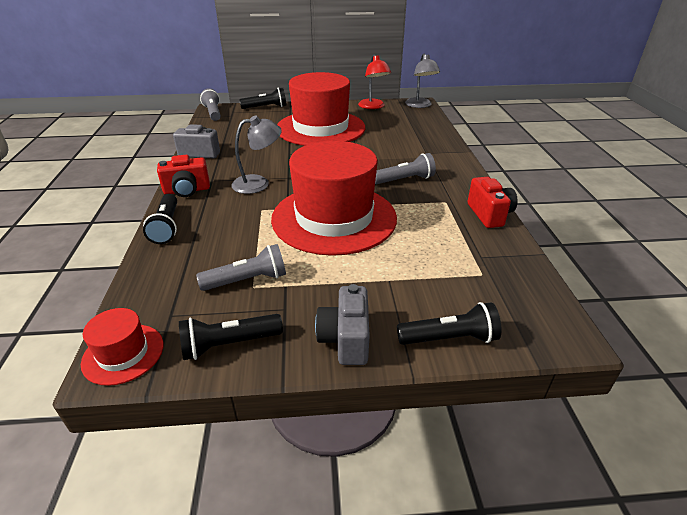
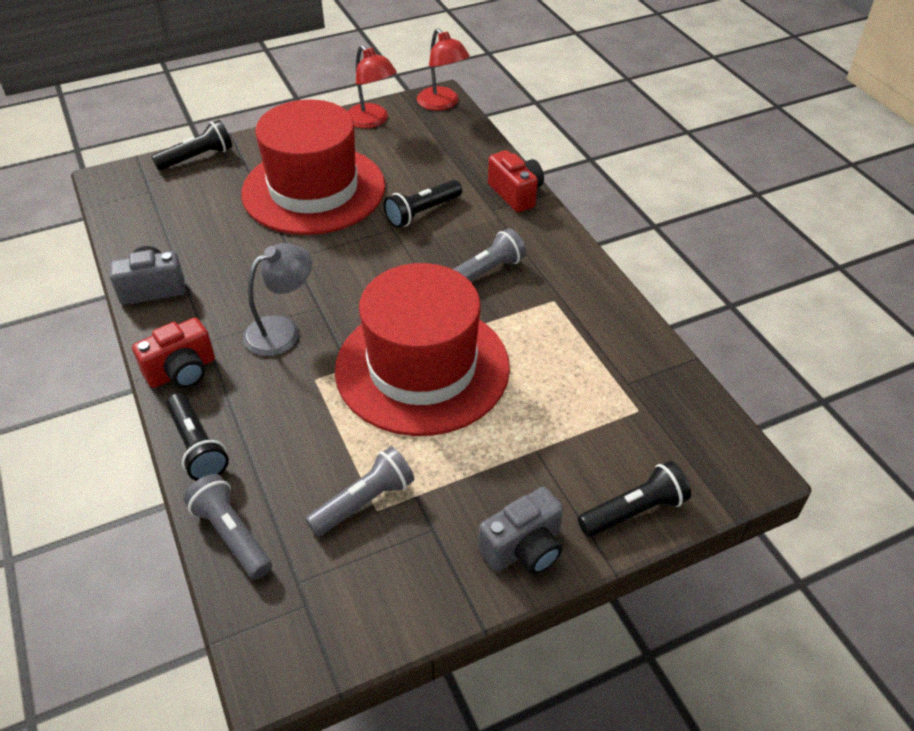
camera: 20 degrees left, 10 degrees up
red hat [81,308,163,386] -> none
black flashlight [179,314,283,360] -> black flashlight moved to [384,180,462,228]
grey flashlight [200,88,221,121] -> grey flashlight moved to [184,474,272,580]
grey camera [315,284,370,365] -> grey camera turned 105 degrees counterclockwise [478,487,563,575]
grey lamp [405,54,440,108] -> red lamp [417,28,470,111]
red camera [467,177,518,228] -> red camera moved to [488,150,544,212]

